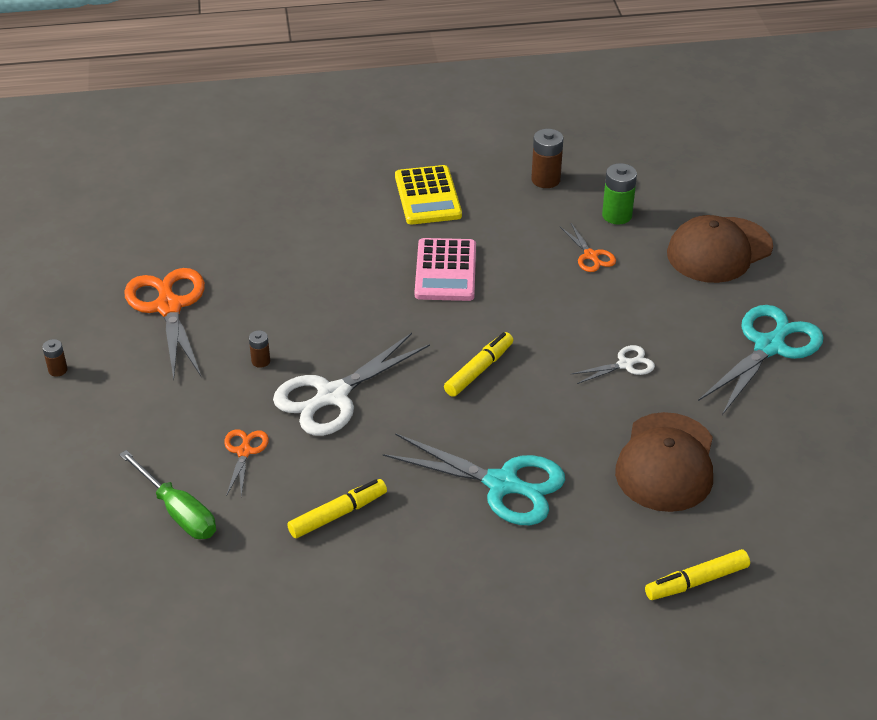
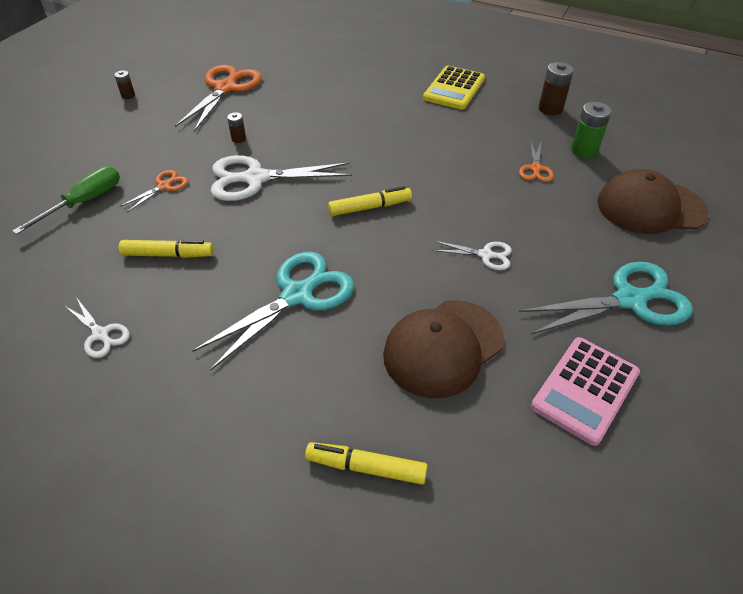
camera: 35 degrees right, 5 degrees up
green screwdriver [119,450,216,539] -> green screwdriver turned 135 degrees counterclockwise [12,166,120,235]
turquoise scissors [383,433,565,525] -> turquoise scissors turned 105 degrees counterclockwise [192,252,354,370]
pink calculator [415,238,476,301] -> pink calculator moved to [531,337,640,446]
none -> white scissors [65,297,130,358]

